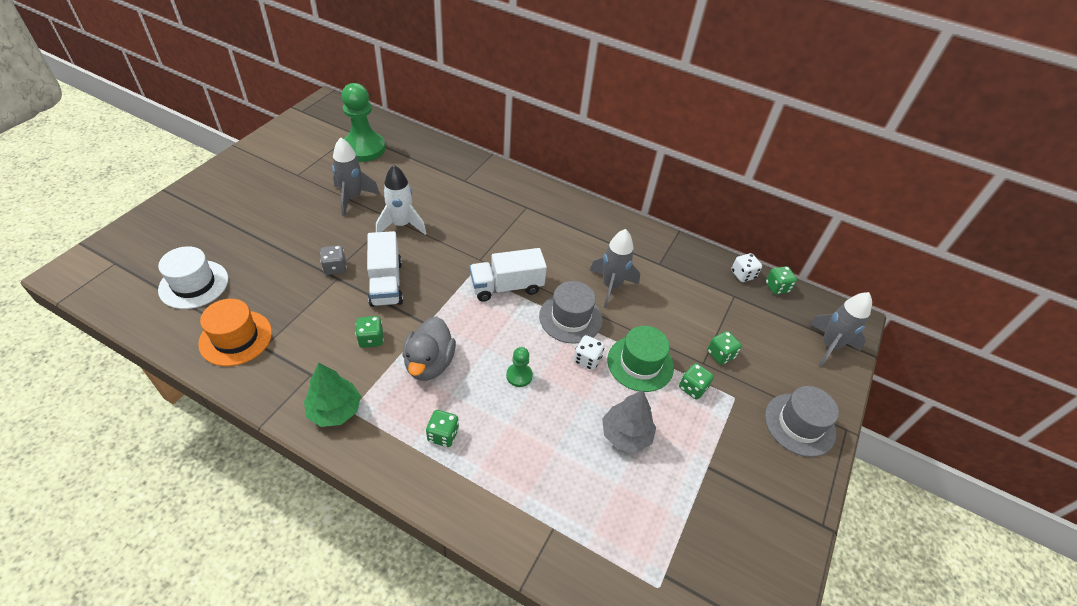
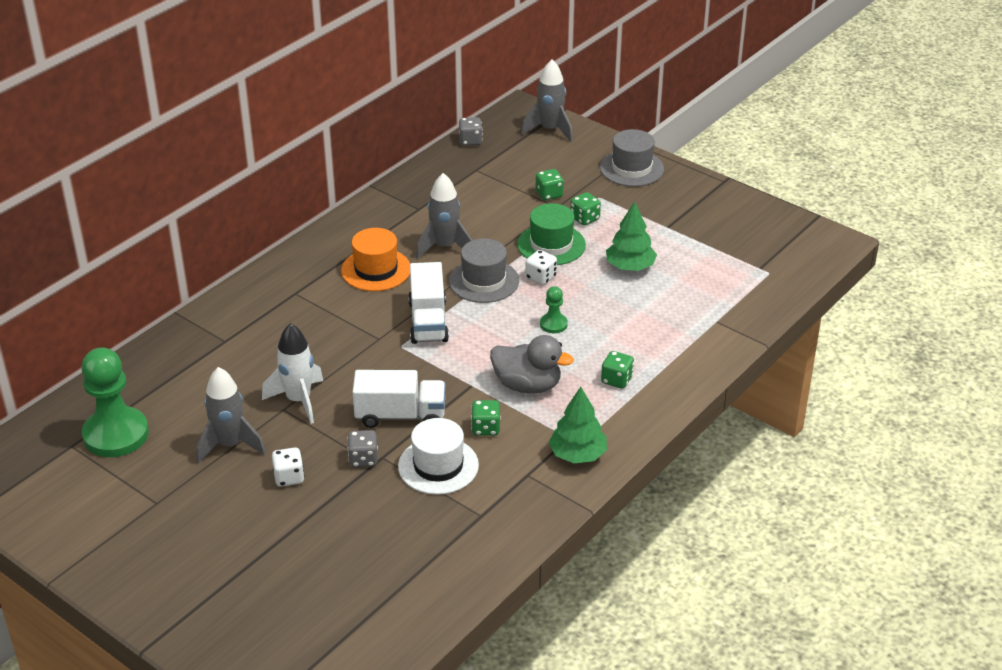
camera: 75 degrees left, 10 degrees down
white hat [158,246,228,309] -> white hat moved to [398,418,479,495]
orange hat [198,299,272,366] -> orange hat moved to [341,228,410,291]
grey tree [602,390,656,453] -> green tree [606,201,657,271]
white dice [731,253,762,282] -> white dice moved to [272,448,305,487]
green dice [766,266,797,294] -> grey dice [459,117,483,146]

